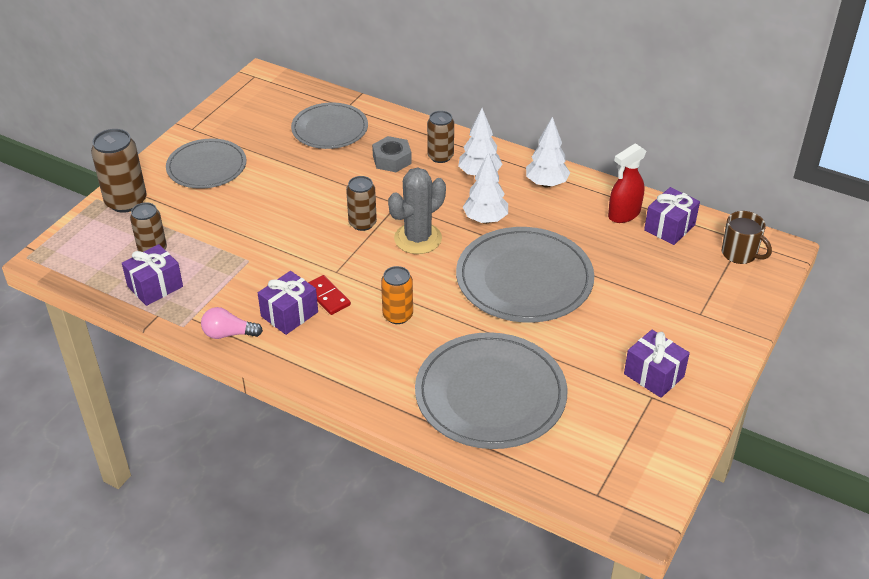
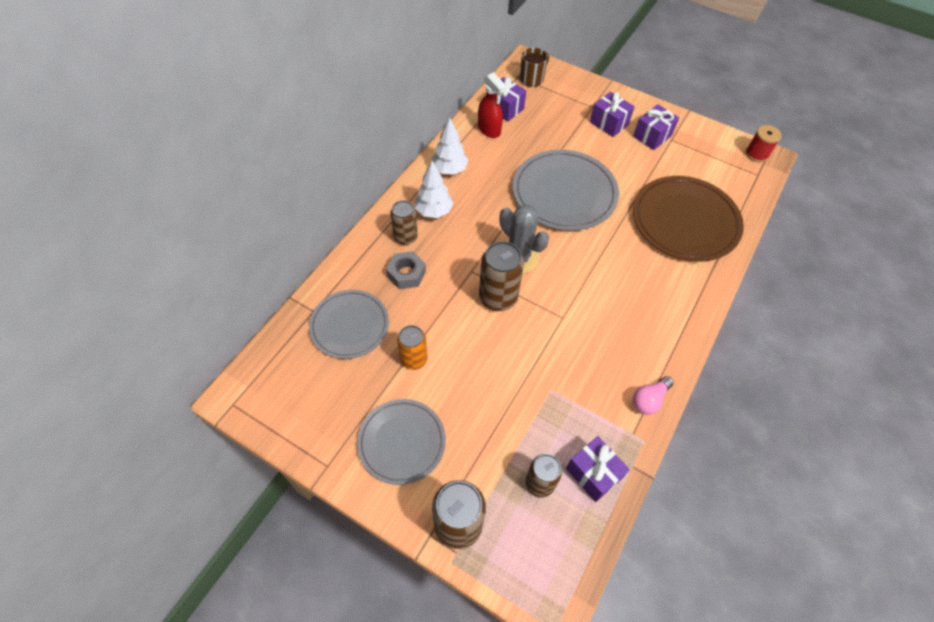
camera: 90 degrees left, 15 degrees up
pink light bulb [201,307,263,339] -> pink light bulb turned 45 degrees clockwise [633,376,674,415]
purple gift [258,271,318,335] -> purple gift moved to [590,92,635,137]
red domino [308,275,351,315] -> none
brown can [346,176,377,231] -> brown can [479,241,524,311], size x1.53
orange can [381,266,413,324] -> orange can moved to [397,325,427,370]
grey plate [415,332,568,449] -> brown plate [633,176,744,261]
white tree [463,152,508,224] -> none
none -> red spool [746,125,782,163]

